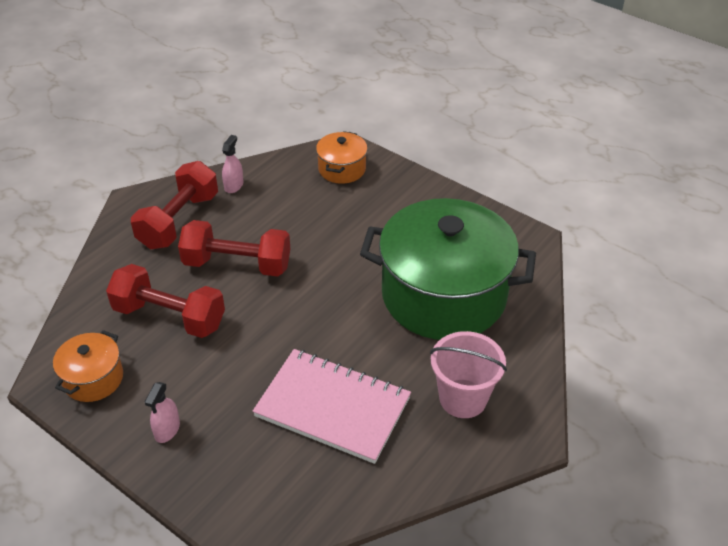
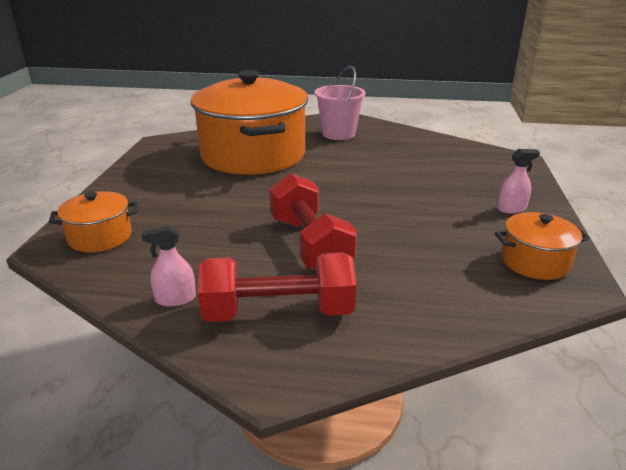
camera: 120 degrees left, 15 degrees down
red dumbbell [106,264,225,338] -> none
pink notebook [253,349,411,464] -> none
green pot [360,198,536,340] -> orange pot [191,70,308,175]

